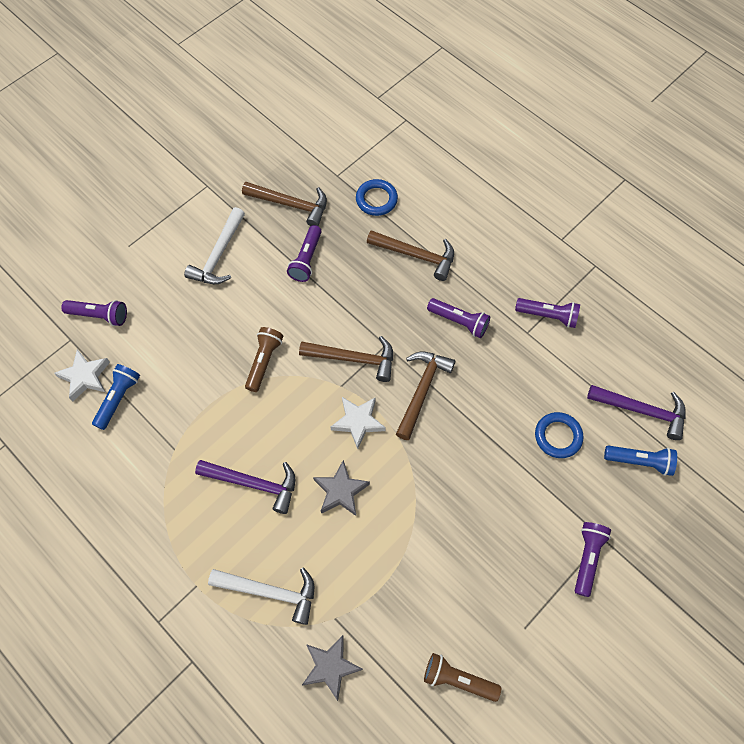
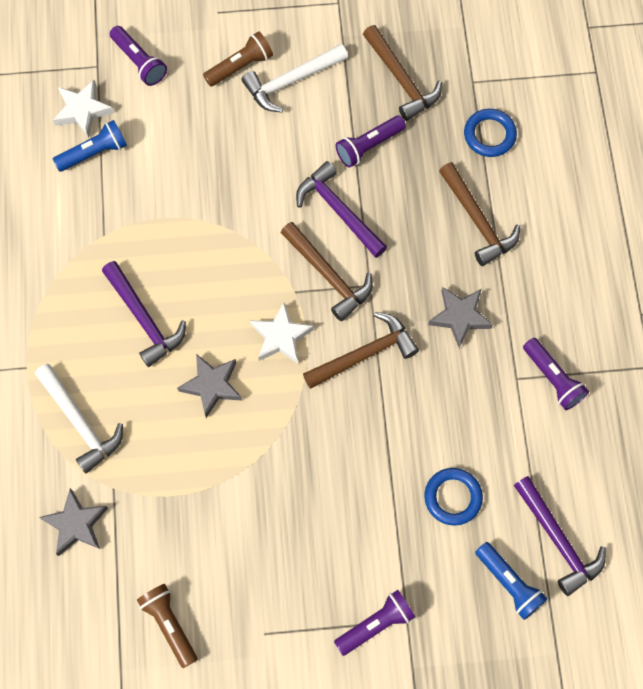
camera: 40 degrees right, 5 degrees up
brown flashlight [245,327,283,392] -> brown flashlight moved to [203,31,273,87]
purple flashlight [427,298,490,338] -> grey star [428,287,493,348]
none -> purple hammer [296,161,387,258]

